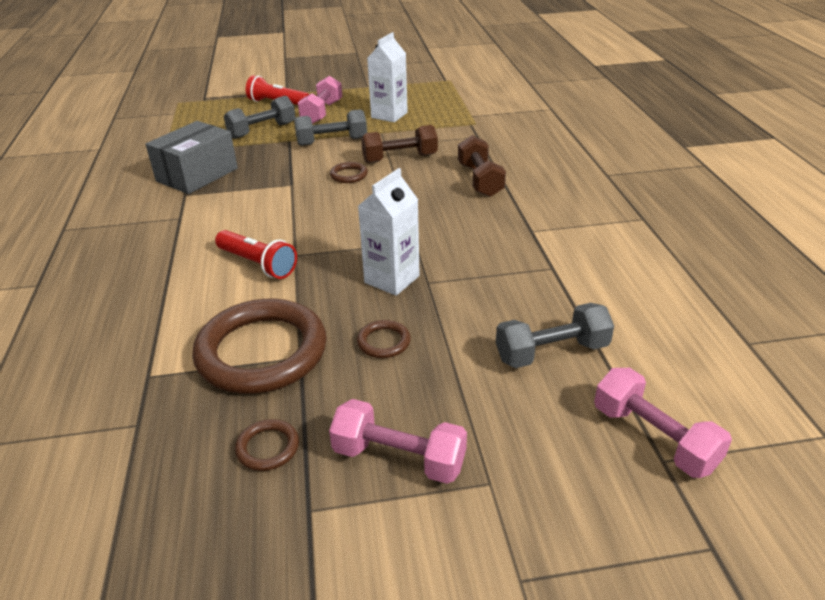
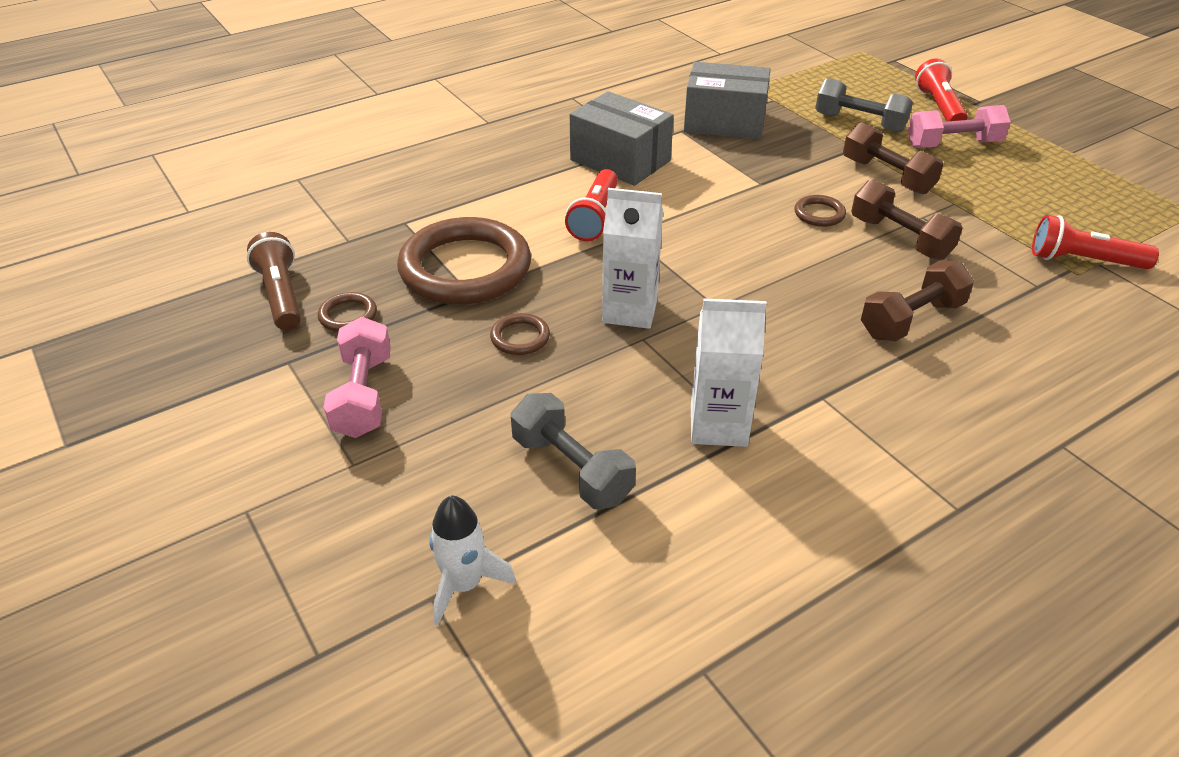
camera: 65 degrees right, 5 degrees up
grey dumbbell [294,109,367,146] -> brown dumbbell [843,122,943,194]
white carton [367,32,408,122] -> white carton moved to [691,298,767,447]
pink dumbbell [594,368,732,478] -> white rocket [429,496,516,626]
none -> brown flashlight [247,232,301,331]
none -> grey box [570,91,674,186]
none -> red flashlight [1032,215,1159,269]

